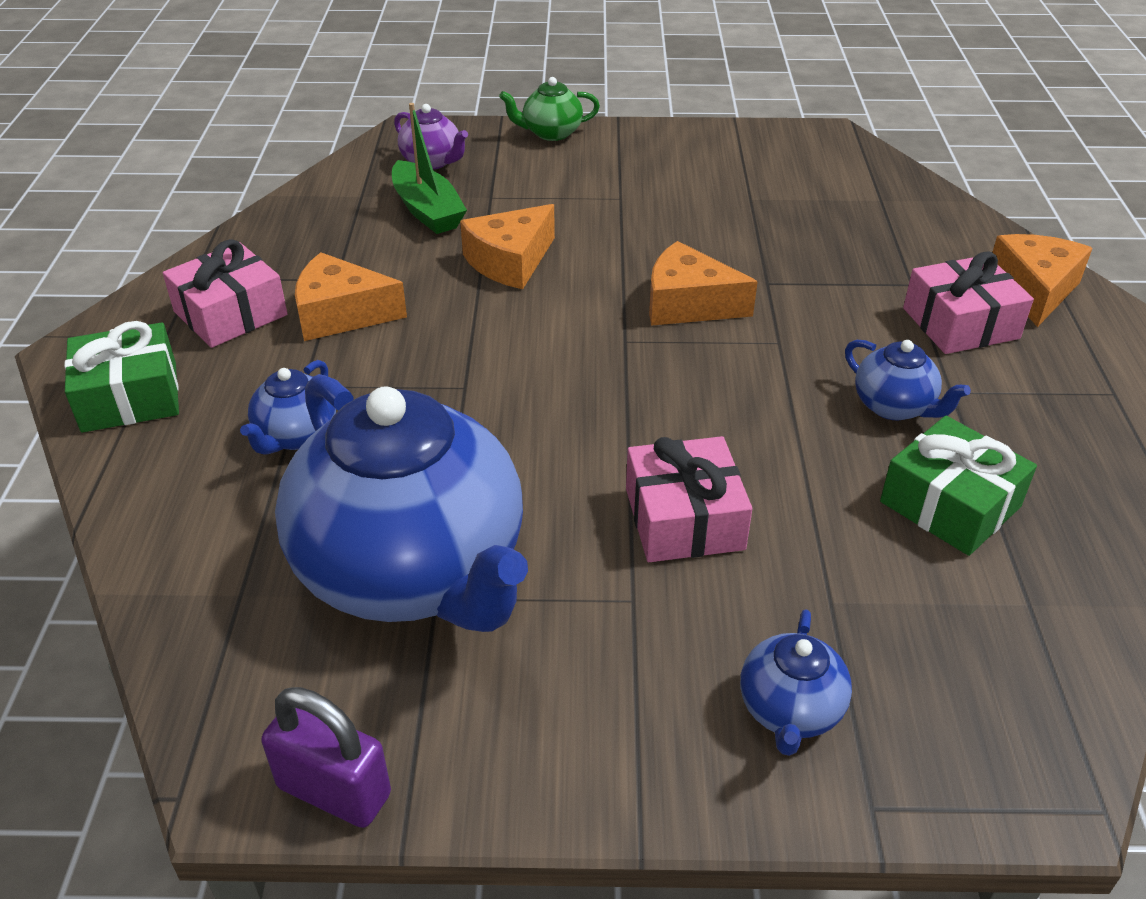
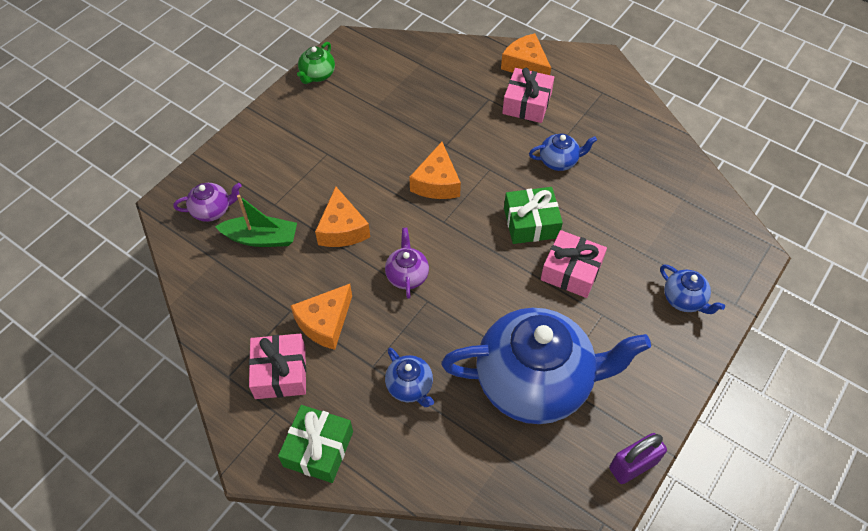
camera: 55 degrees left, 15 degrees up
green teapot [499,77,600,141] -> green teapot moved to [297,42,335,84]
orange cheese [649,241,758,326] -> orange cheese turned 45 degrees counterclockwise [409,142,461,199]
green gift [880,416,1037,556] -> green gift moved to [504,187,563,244]
none -> purple teapot [385,228,429,299]

